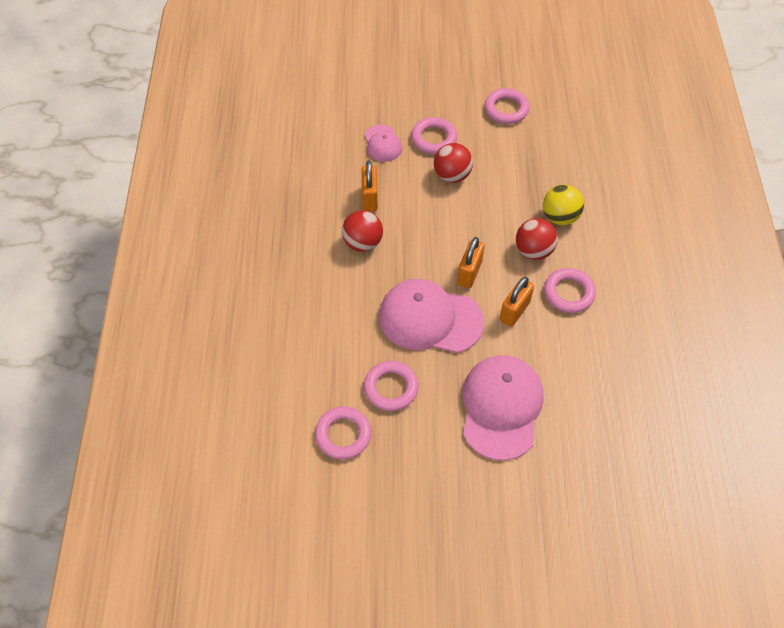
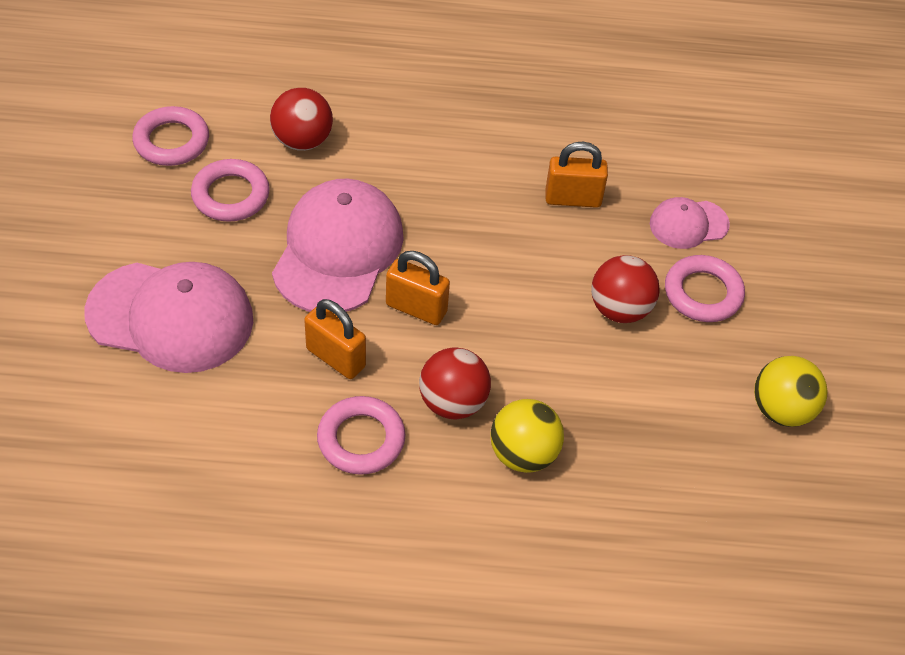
camera: 90 degrees right, 5 degrees down
red ball [342,210,383,252] -> red ball moved to [270,88,333,151]
pink ring [485,88,529,124] -> yellow ball [754,356,827,427]

